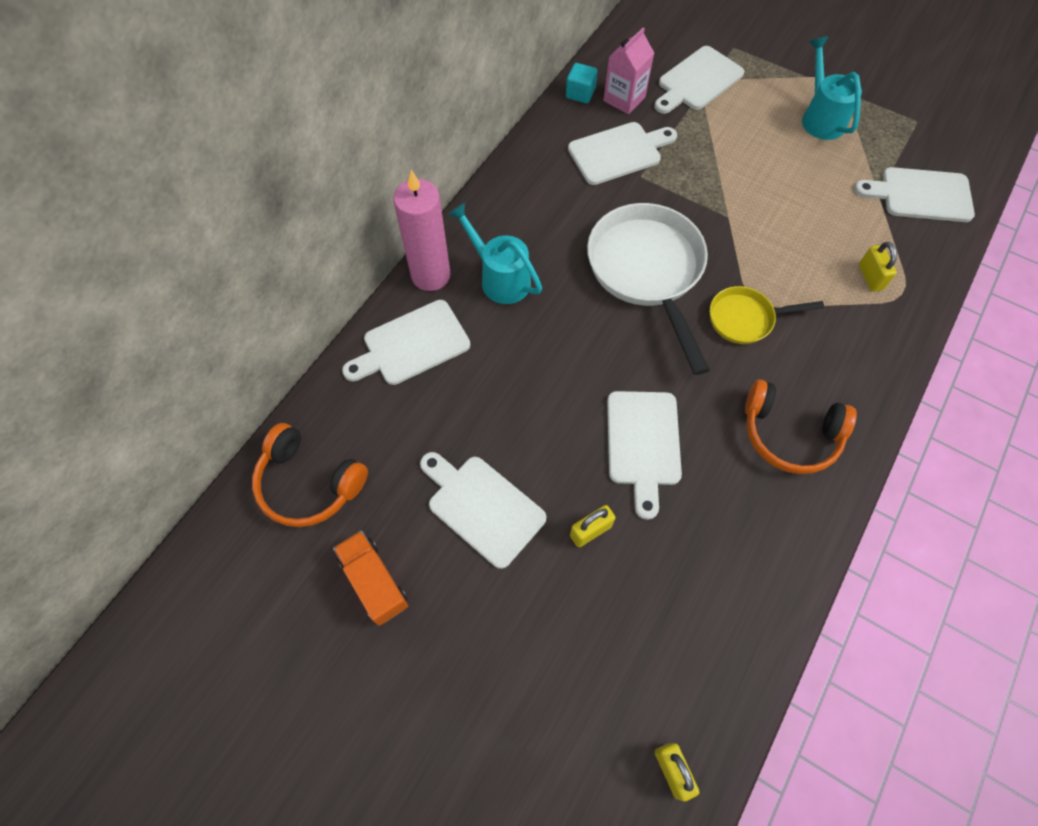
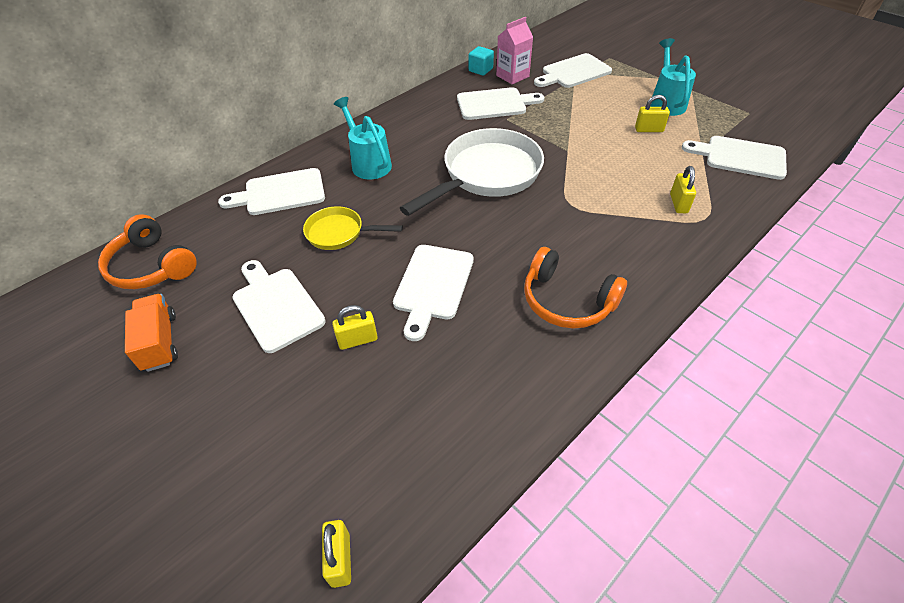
camera: 15 degrees right, 15 degrees down
pink candle [393,170,451,291] -> none
white pan [587,203,710,375] -> white pan turned 45 degrees clockwise [400,128,544,216]
yellow pan [710,286,824,344] -> yellow pan moved to [303,206,403,250]
none -> yellow padlock [635,95,670,132]

